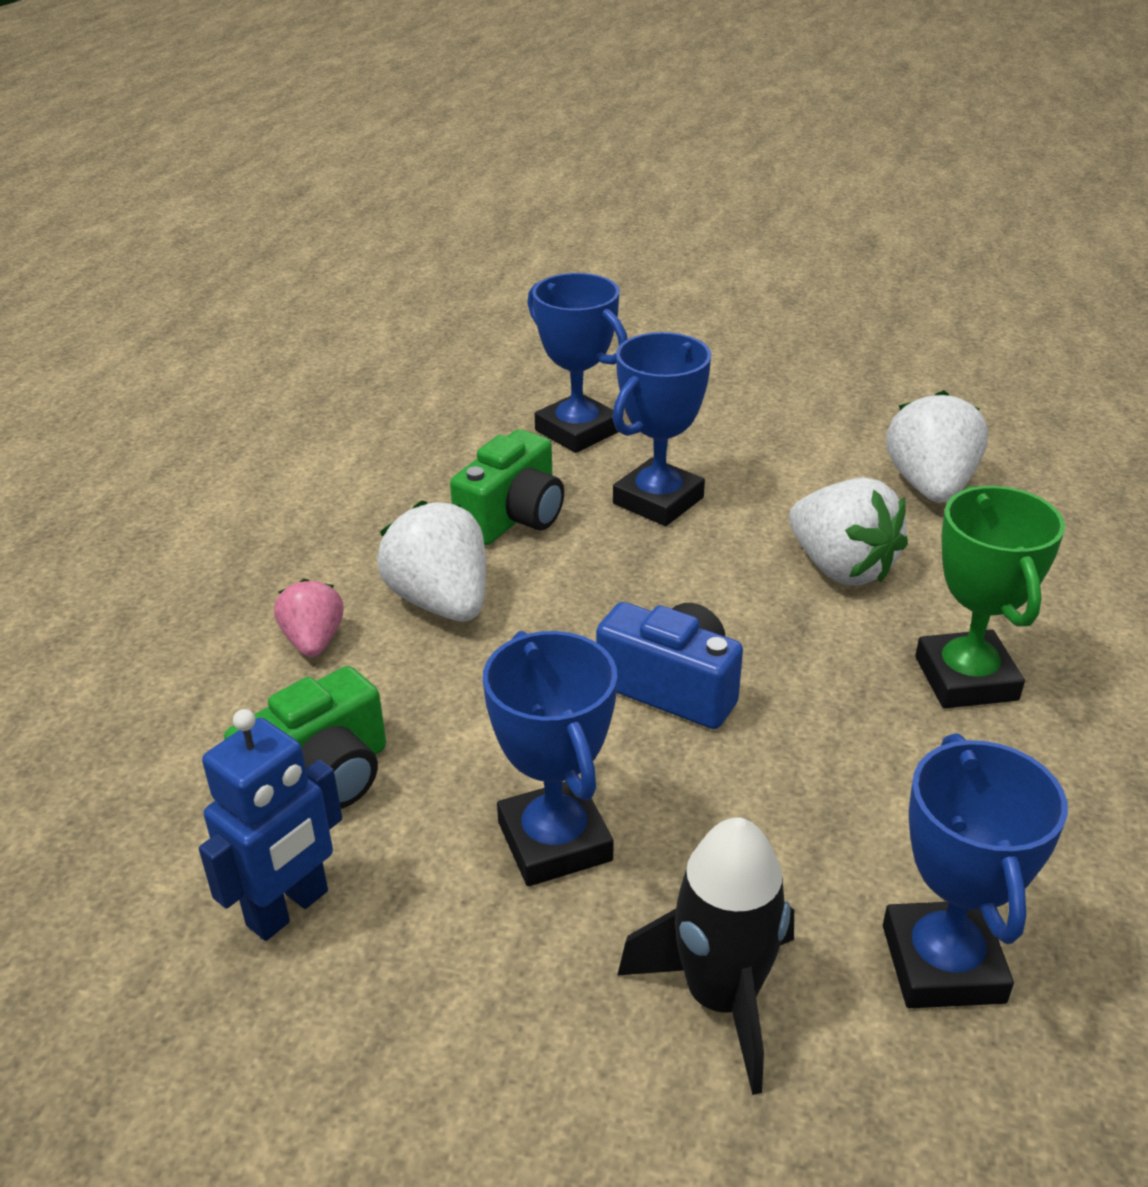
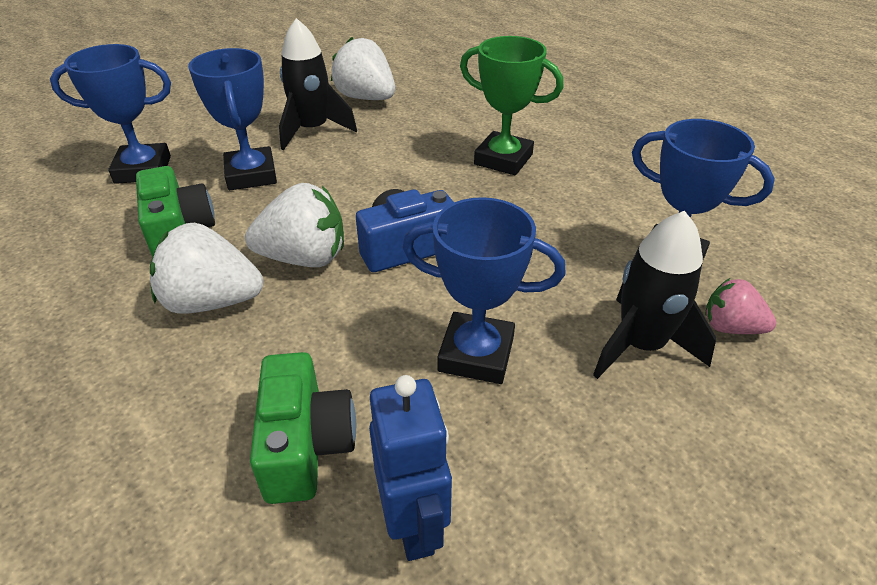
camera: 55 degrees left, 5 degrees up
pink strawberry [274,579,344,657] -> pink strawberry moved to [705,278,776,334]
white strawberry [789,477,908,586] -> white strawberry moved to [245,183,344,267]
none -> black rocket [279,18,357,150]

